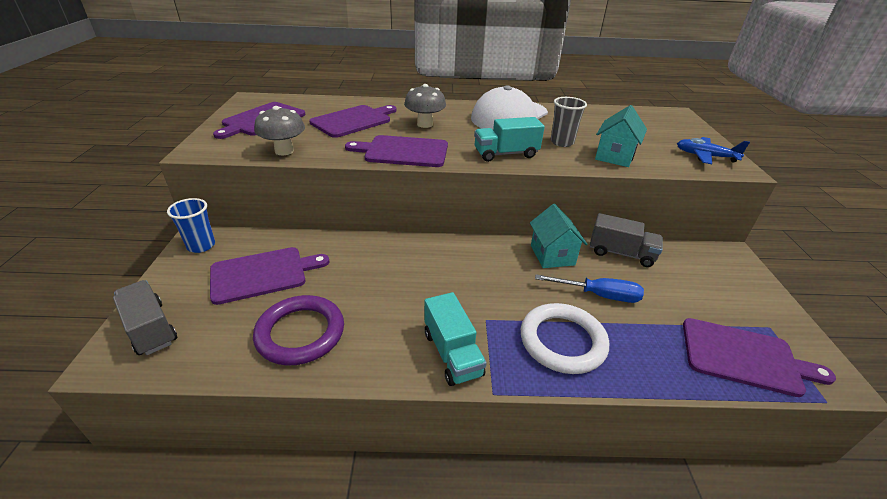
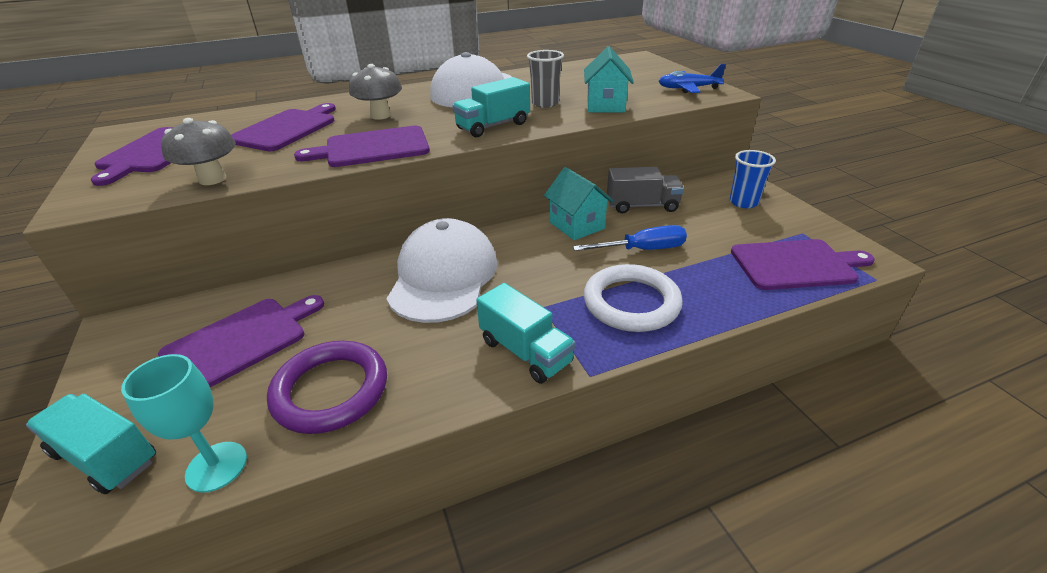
camera: 20 degrees left, 0 degrees up
grey truck [113,280,177,355] -> turquoise truck [26,394,156,494]
blue cup [167,198,215,253] -> blue cup moved to [730,150,776,208]
none -> turquoise goblet [121,354,247,493]
none -> white cap [386,218,497,323]

